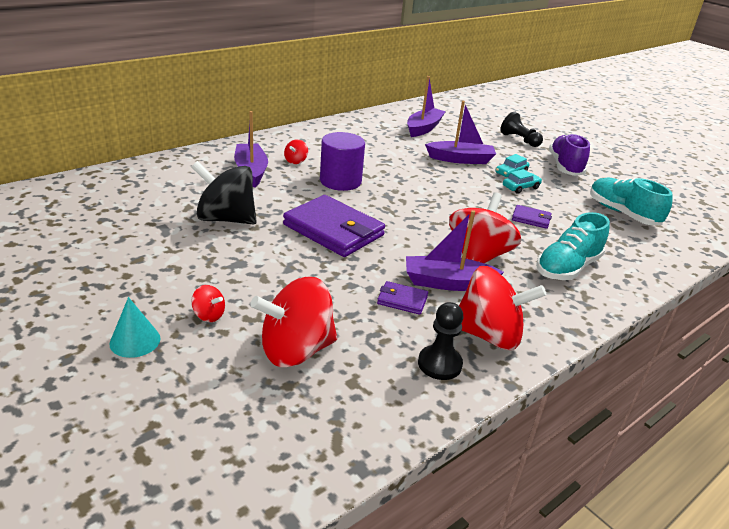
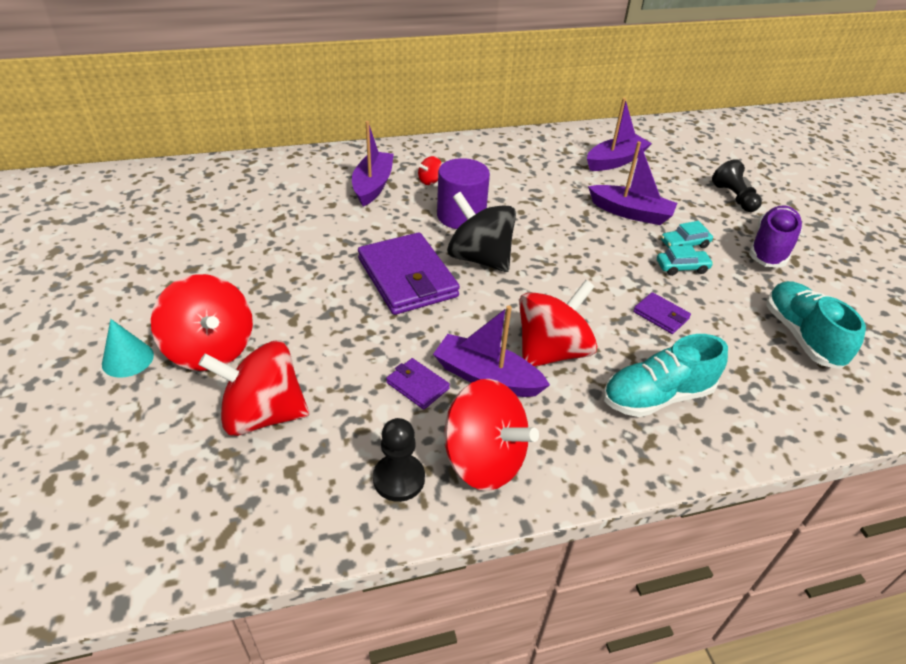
camera: 25 degrees right, 10 degrees up
red spinning top [191,285,225,322] -> red spinning top [151,274,253,371], size x2.33
black spinning top [192,161,257,224] -> black spinning top moved to [447,192,516,272]

